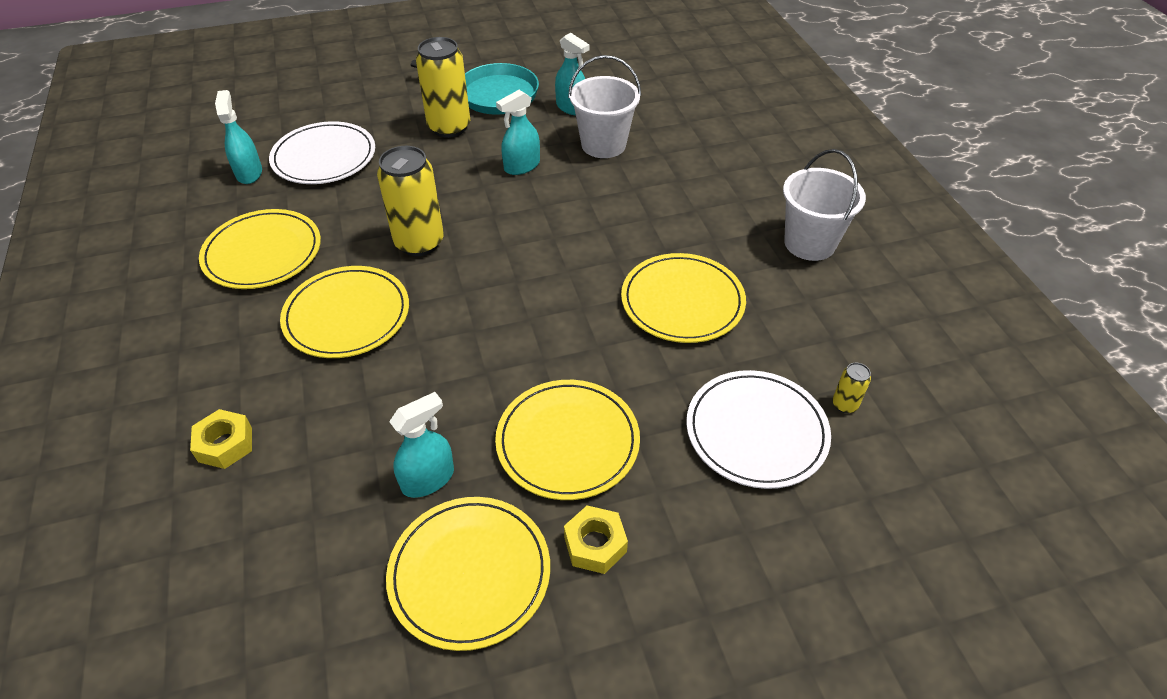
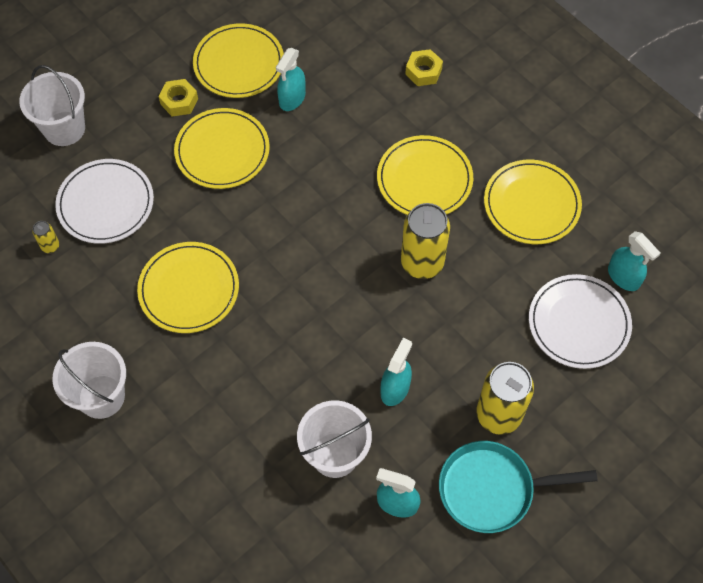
camera: 155 degrees right, 15 degrees up
none -> white bucket [19,65,85,146]

